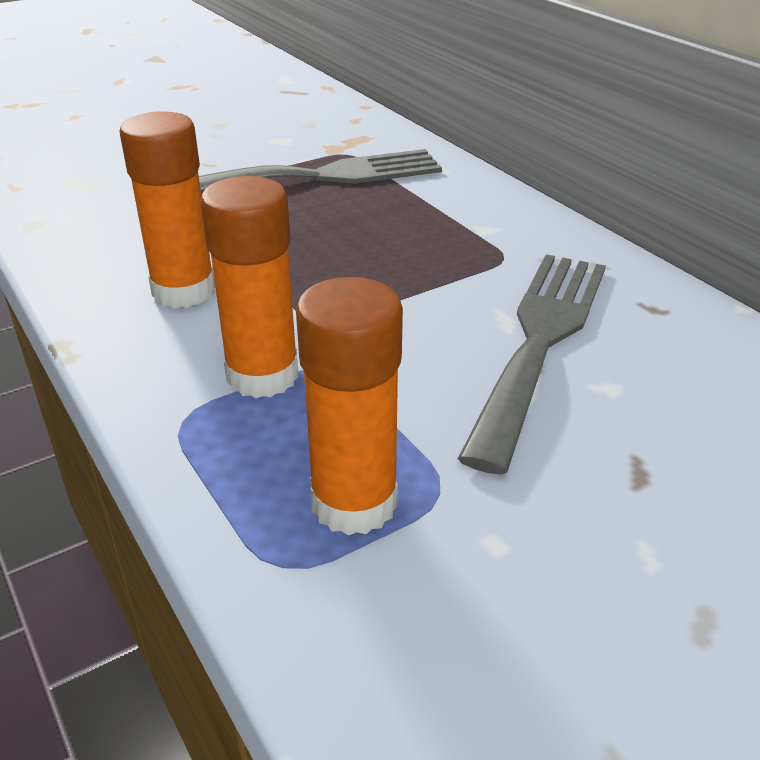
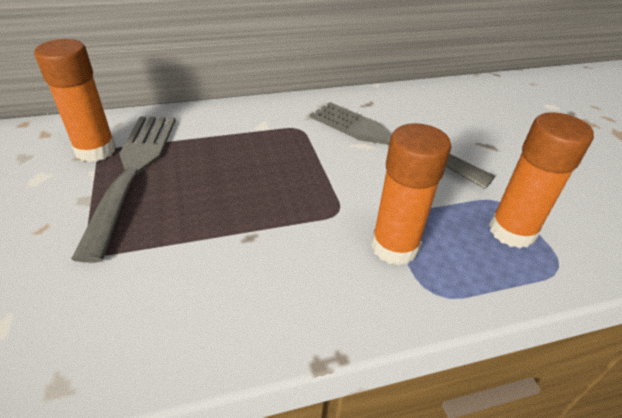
camera: 75 degrees left, 5 degrees up
orange glue stick [120,111,215,308] -> orange glue stick moved to [34,39,116,162]

